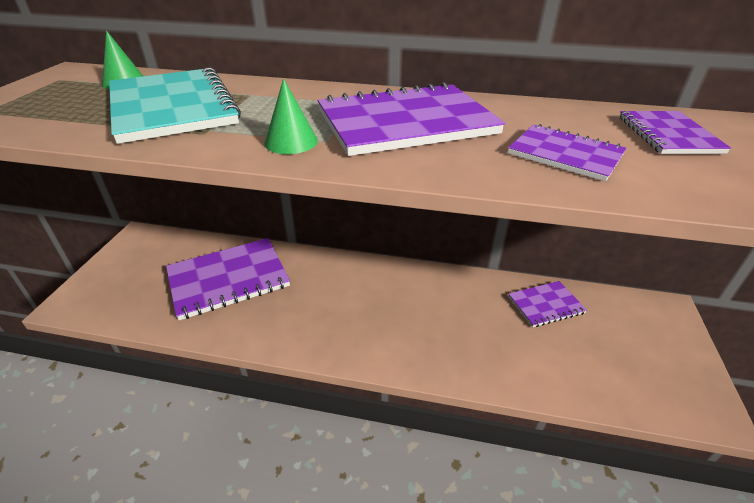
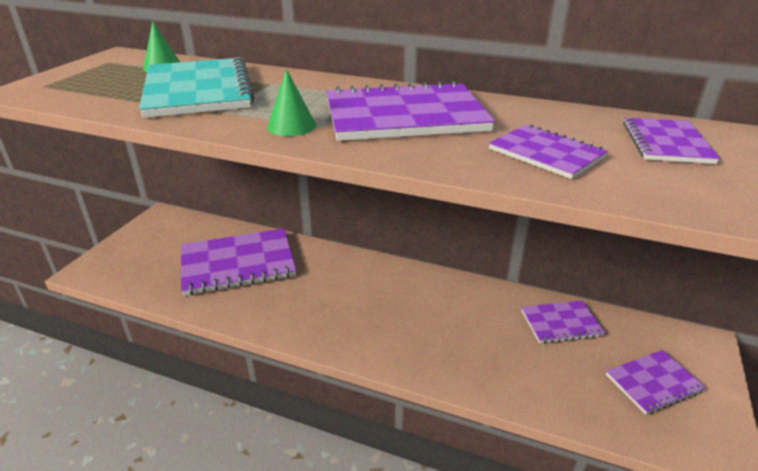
camera: 10 degrees right, 5 degrees down
none -> purple notebook [606,350,706,415]

